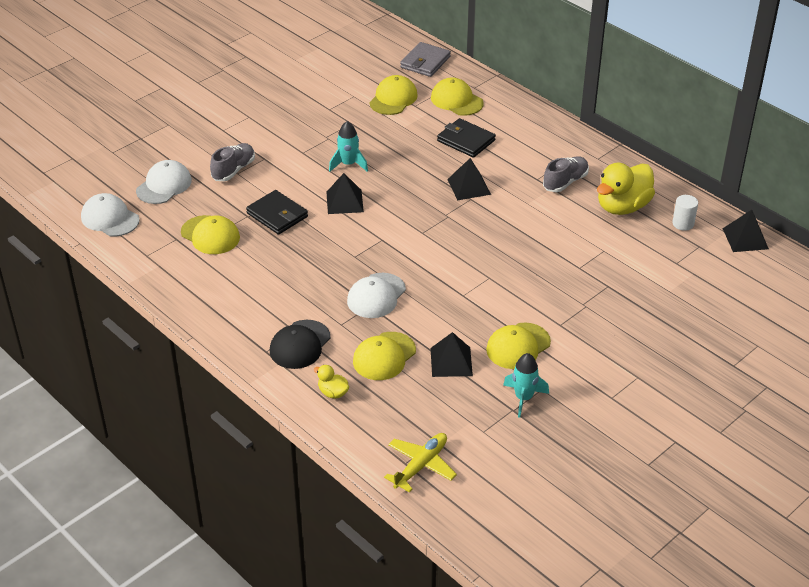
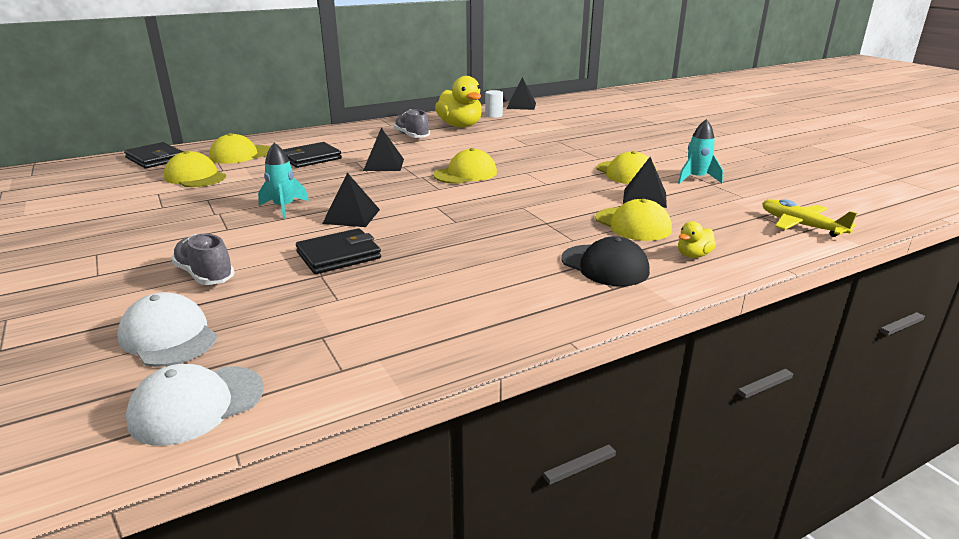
camera: 75 degrees left, 15 degrees down
yellow cap [181,215,240,254] -> yellow cap moved to [433,148,497,184]
white cap [347,273,406,318] -> none
grey wallet [400,42,451,77] -> black wallet [124,142,183,168]

